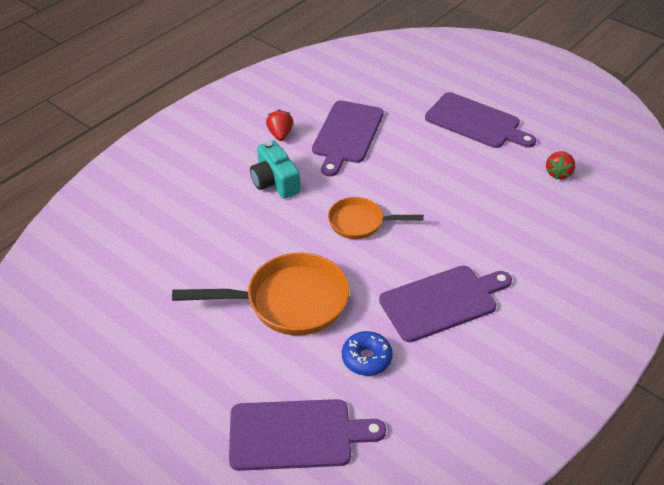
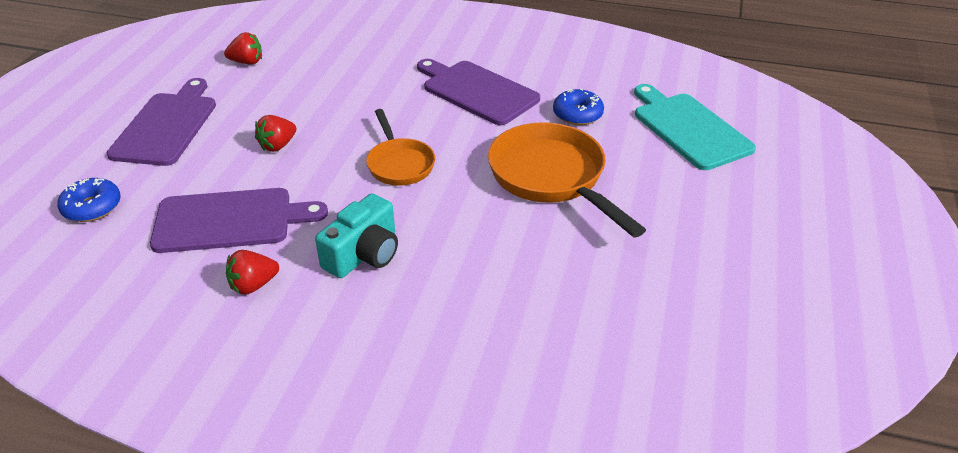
camera: 115 degrees left, 5 degrees down
purple cutting board [229,399,386,471] -> turquoise cutting board [634,84,756,170]
none -> blue donut [57,178,121,222]
none -> red strawberry [255,115,296,152]

